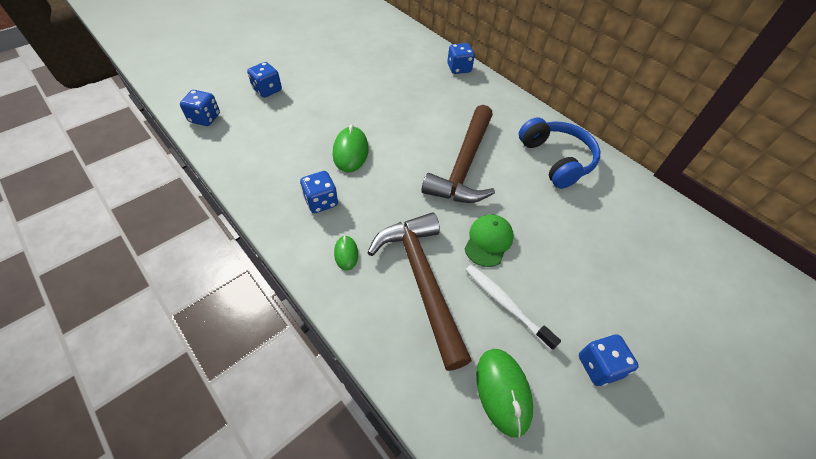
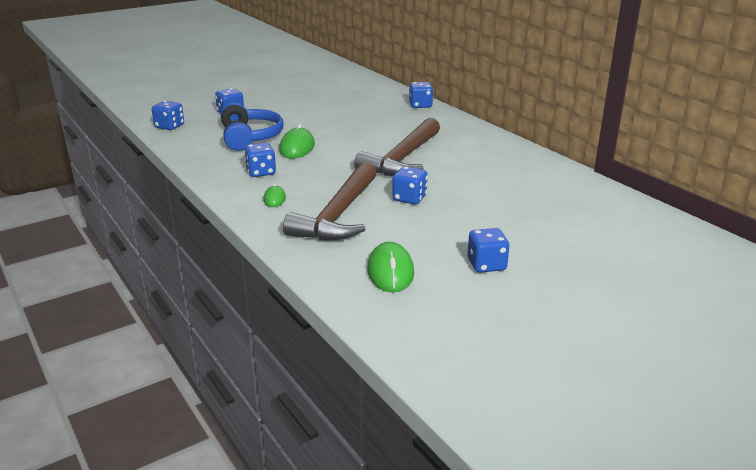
camera: 10 degrees right, 25 degrees down
brown hammer [367,212,472,371] -> brown hammer turned 150 degrees counterclockwise [283,162,377,241]
green cap [464,214,514,267] -> blue dice [392,166,428,204]
white toothbrush [466,265,561,351] -> none
blue headphones [519,117,600,189] -> blue headphones moved to [221,102,284,151]

